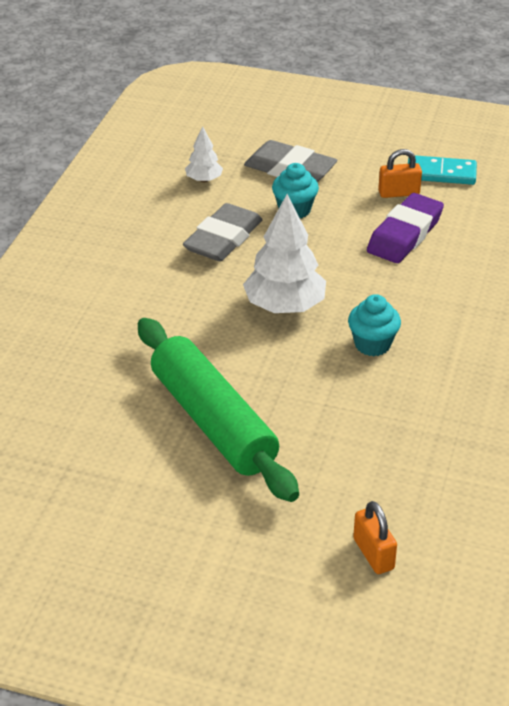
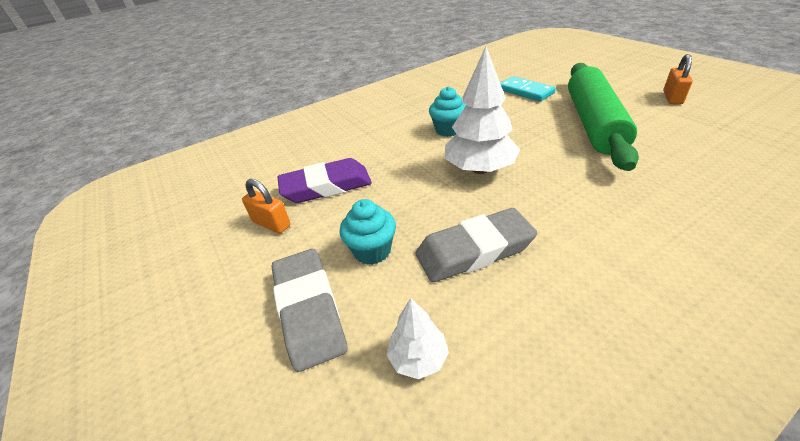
camera: 135 degrees left, 0 degrees up
orange padlock [353,501,397,574] -> orange padlock moved to [663,54,693,104]
turquoise domino [408,155,477,185] -> turquoise domino moved to [500,76,556,102]

